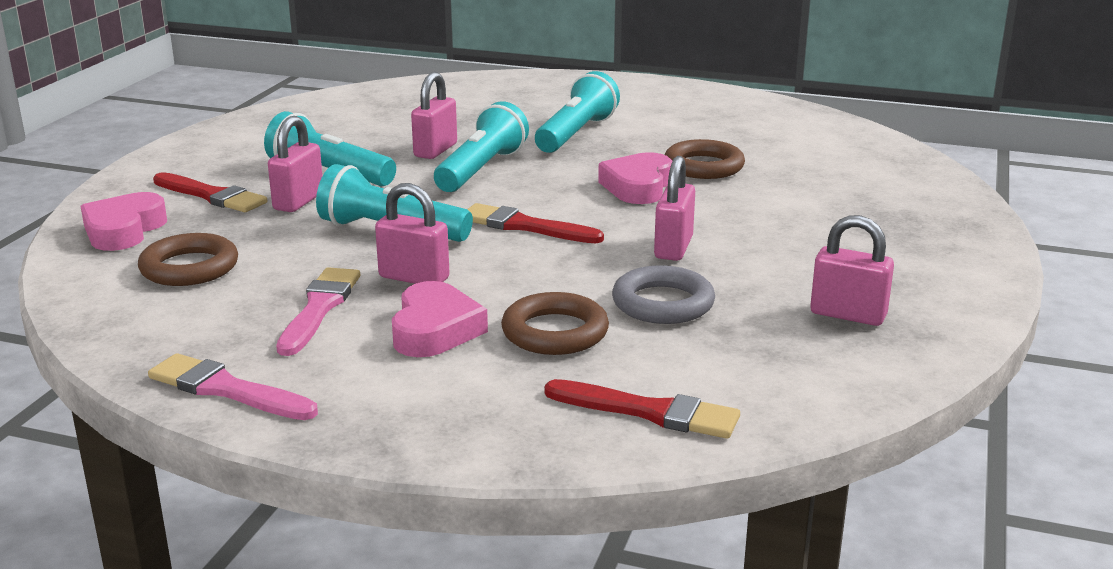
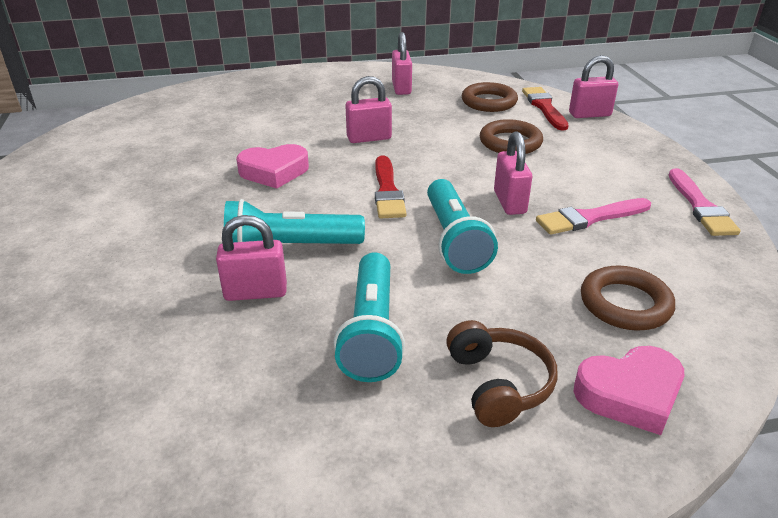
camera: 120 degrees left, 10 degrees up
red brush [153,172,267,212] -> brown headphones [446,320,558,427]
pink padlock [268,116,323,212] -> pink padlock moved to [569,55,618,118]
pink heart [392,281,488,357] -> none
turquoise flashlight [535,71,620,153] -> none
grey ring [612,265,715,324] -> none
brown ring [665,139,745,179] -> brown ring moved to [462,82,518,112]

